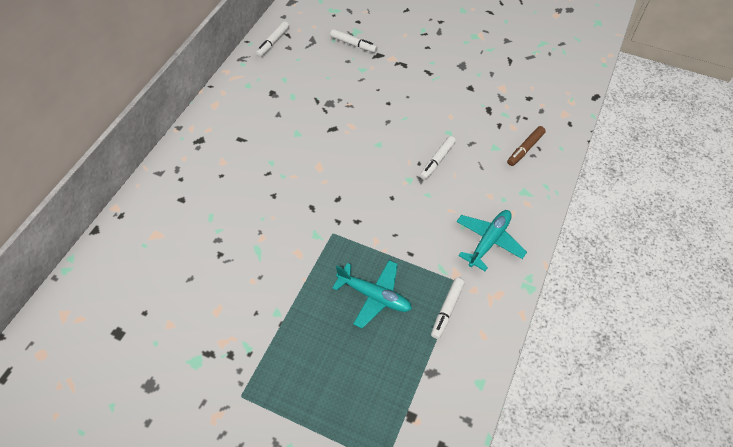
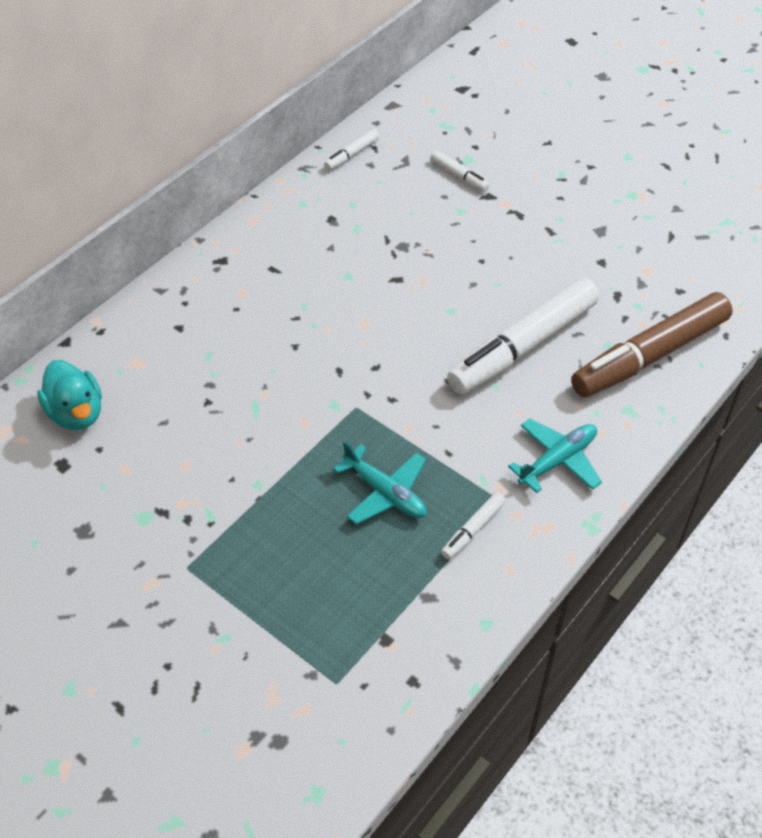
camera: 15 degrees right, 5 degrees down
white marker [420,136,456,180] -> white marker [447,278,599,395], size x2.37
brown marker [507,126,546,166] -> brown marker [571,292,733,398], size x2.37
none -> turquoise duck [37,360,102,430]

